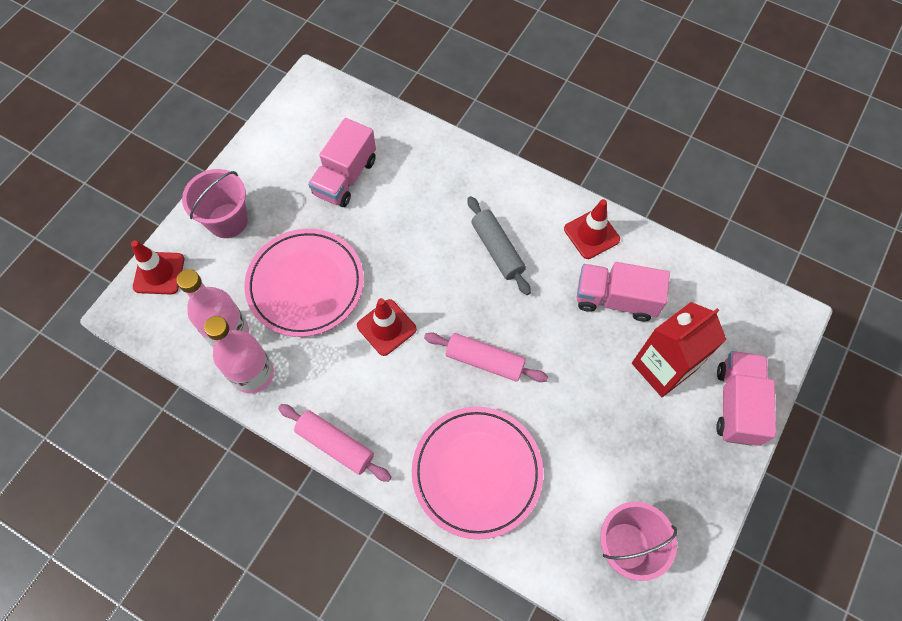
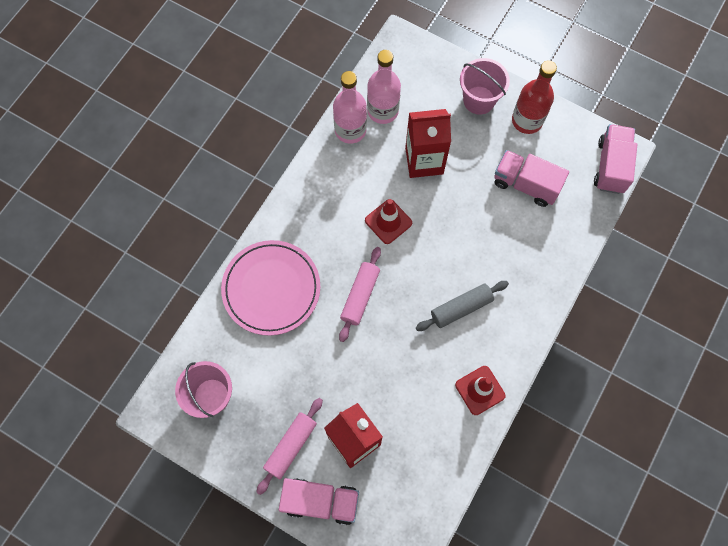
camera: 90 degrees right, 5 degrees up
red traffic cone [131,240,184,295] -> none
pink plate [244,229,364,337] -> red carton [405,109,451,178]
pink rolling pin [278,404,391,482] -> pink rolling pin moved to [256,398,323,495]
pink truck [576,262,670,321] -> pink truck moved to [594,124,637,194]
none -> red bottle [512,61,557,134]

